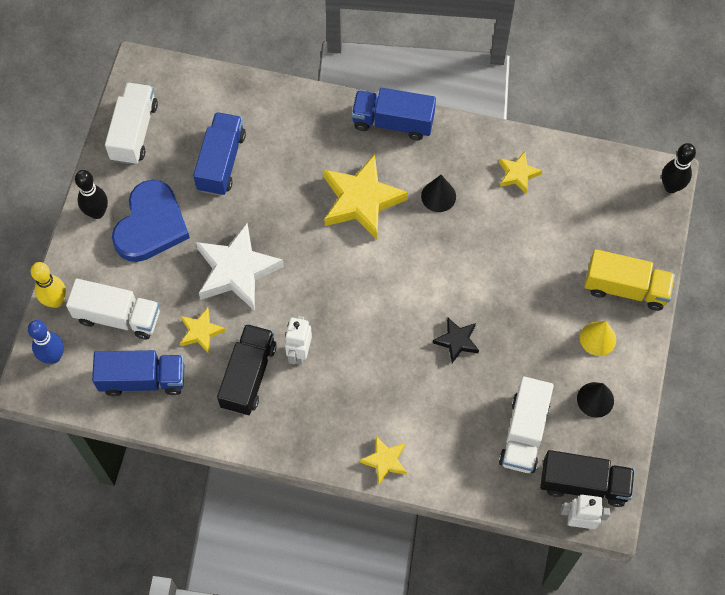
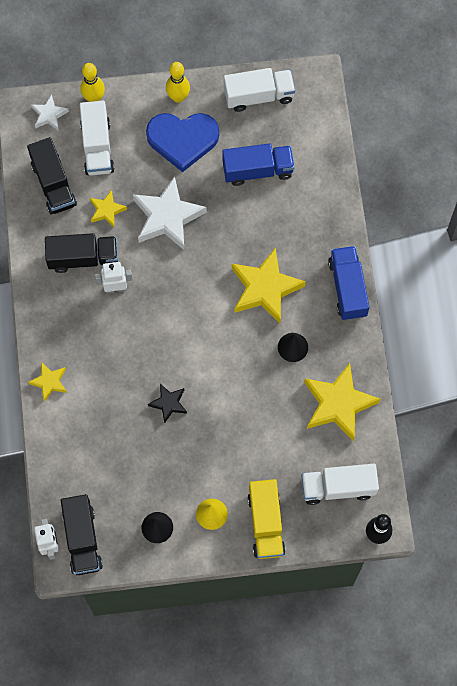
camera: 70 degrees right, 5 degrees up
blue bowling pin [28,320,64,364] -> white star [31,94,69,130]
black bowling pin [75,170,108,219] -> yellow bowling pin [166,62,190,103]
blue truck [92,350,184,396] -> black truck [27,137,77,214]
yellow star [499,152,543,194] -> yellow star [304,363,380,442], size x1.95
white truck [499,376,554,473] -> white truck moved to [301,464,379,505]

